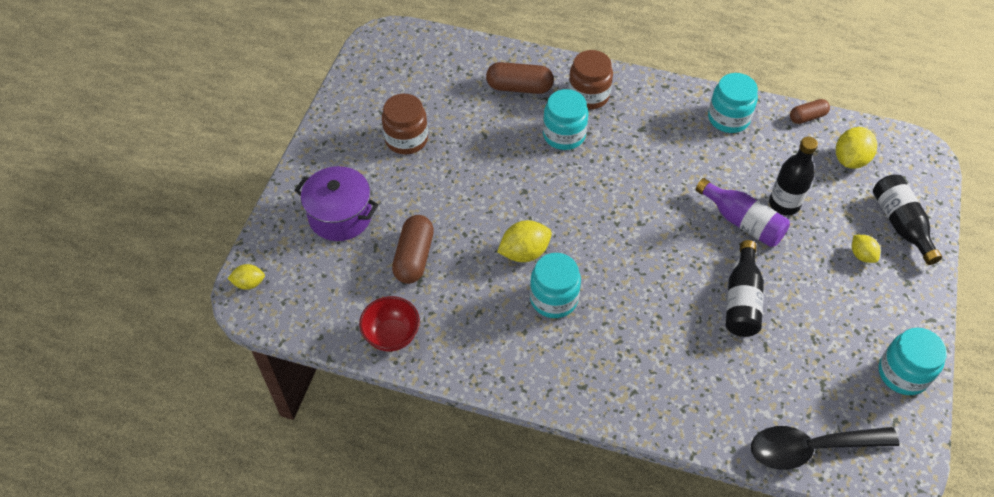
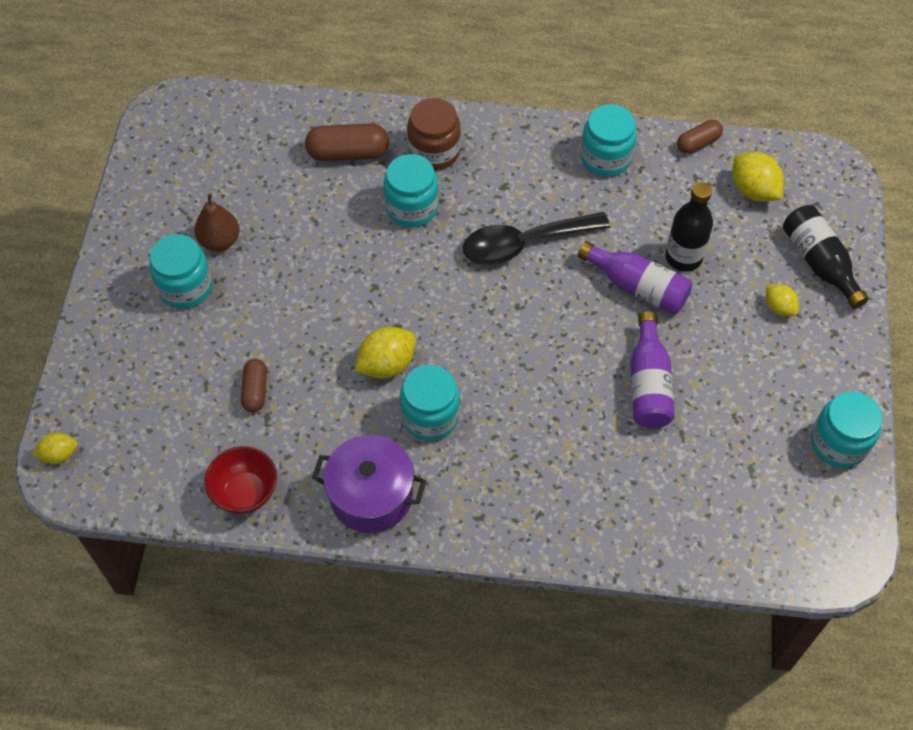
camera: 10 degrees left, 5 degrees up
purple pot [294,166,379,241] -> purple pot moved to [312,435,426,533]
brown jar [382,94,428,154] -> brown pear [194,193,240,251]
brown capsule [392,215,434,284] -> brown capsule [241,359,267,412], size x0.62
black bottle [726,240,764,337] -> purple bottle [630,311,675,428]
black spoon [751,426,900,470] -> black spoon moved to [463,212,610,265]
yellow lemon [836,127,877,169] -> yellow lemon turned 60 degrees counterclockwise [733,152,784,202]
none -> turquoise jar [149,234,212,309]

